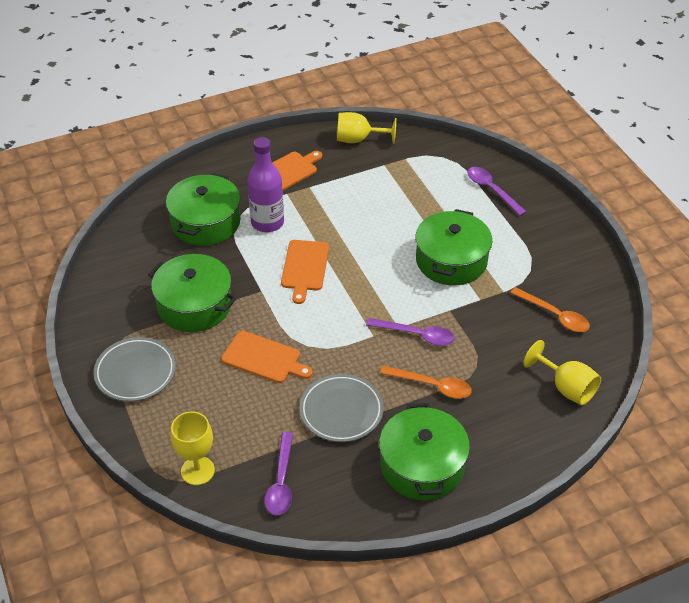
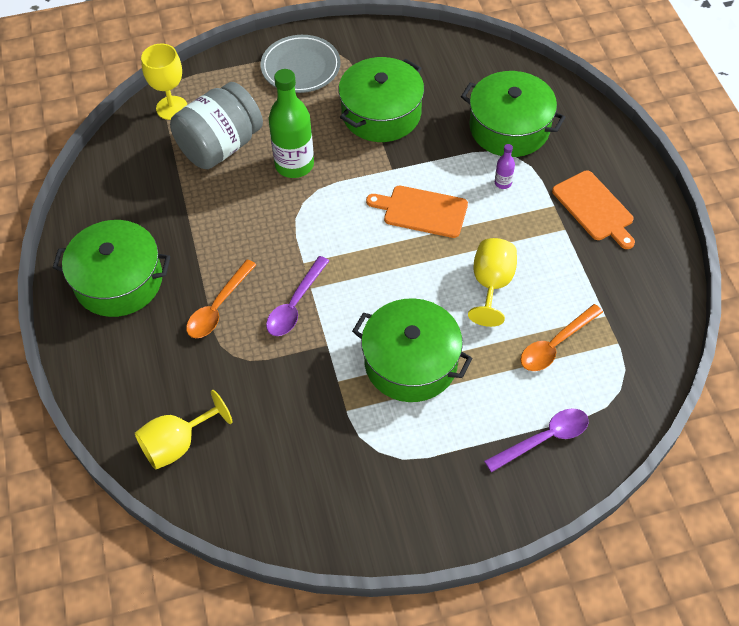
camera: 100 degrees right, 10 degrees up
orange cutting board [221,331,313,383] -> green bottle [269,69,314,178]
purple bottle [247,137,284,232] -> purple bottle [495,144,515,189], size x0.44
purple spoon [264,432,293,515] -> none
grey plate [299,374,384,442] -> none
yellow goblet [337,112,396,144] -> yellow goblet moved to [468,238,517,327]
orange spoon [510,287,590,332] -> orange spoon moved to [521,304,603,371]
none -> grey jar [170,82,263,169]

